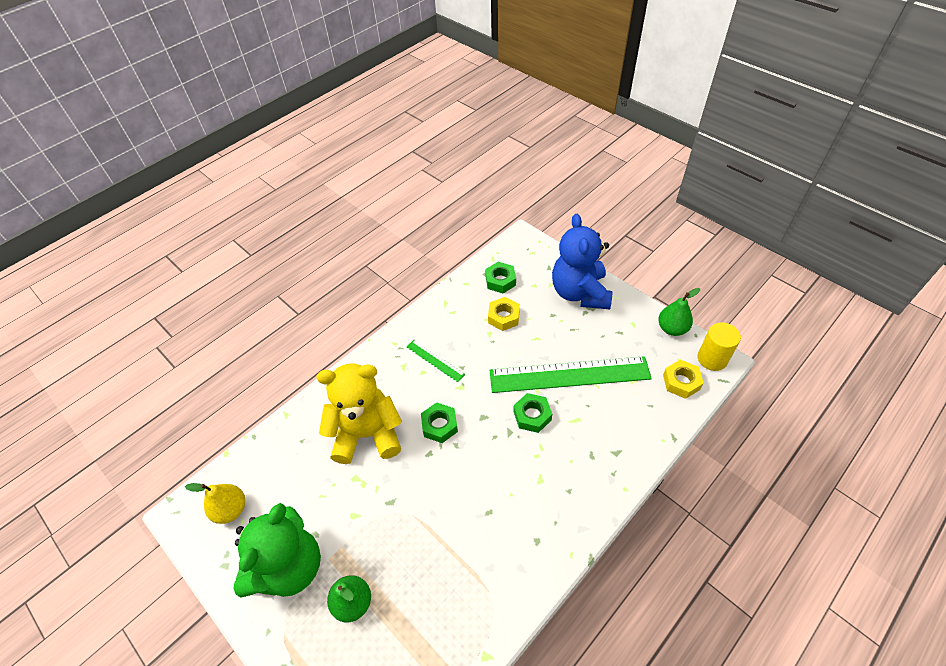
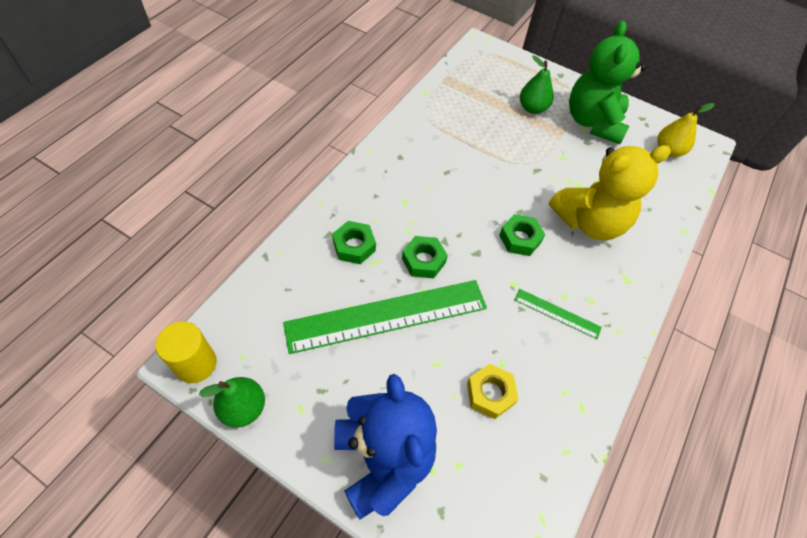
camera: 160 degrees right, 5 degrees up
green nut [485,262,516,293] -> green nut moved to [332,221,376,264]
yellow nut [663,360,704,399] -> none

